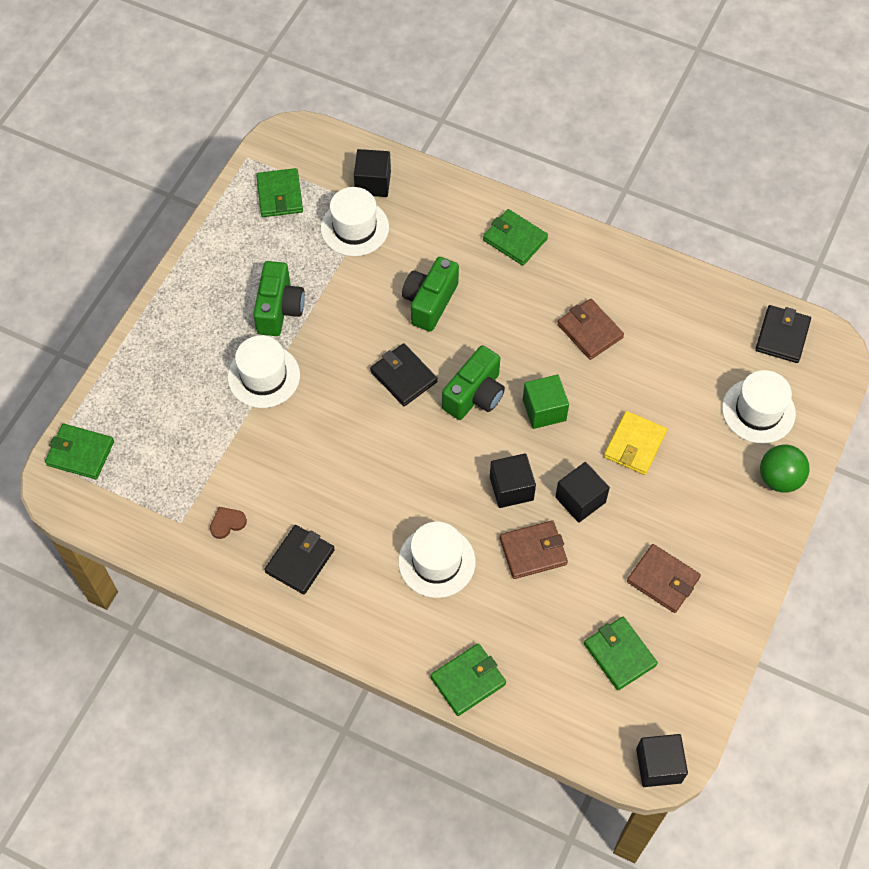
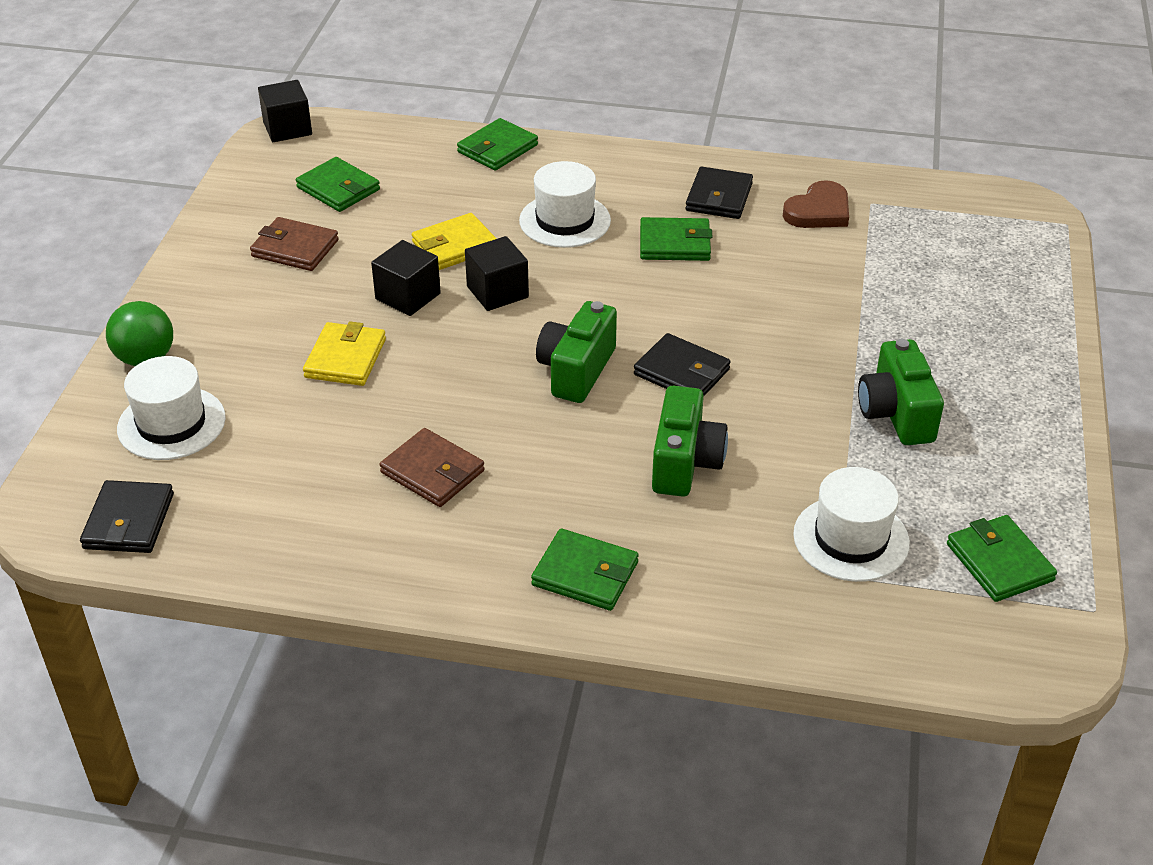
camera: 165 degrees right, 20 degrees down
green wallet [45,424,114,479] -> green wallet moved to [640,217,712,261]
brown heart [210,507,247,539] -> brown heart [783,180,849,228], size x1.70
white hat [228,336,300,408] -> none
black cube [354,149,391,197] -> none
brown wallet [500,520,568,579] -> yellow wallet [412,213,497,270]
green cube [523,375,569,429] -> none

